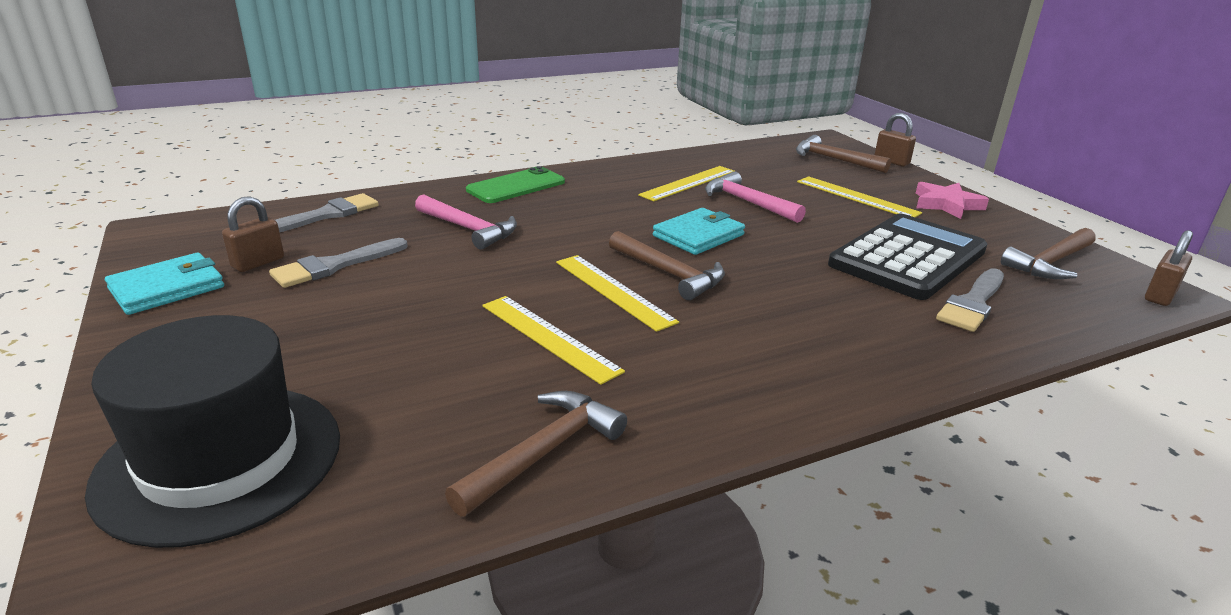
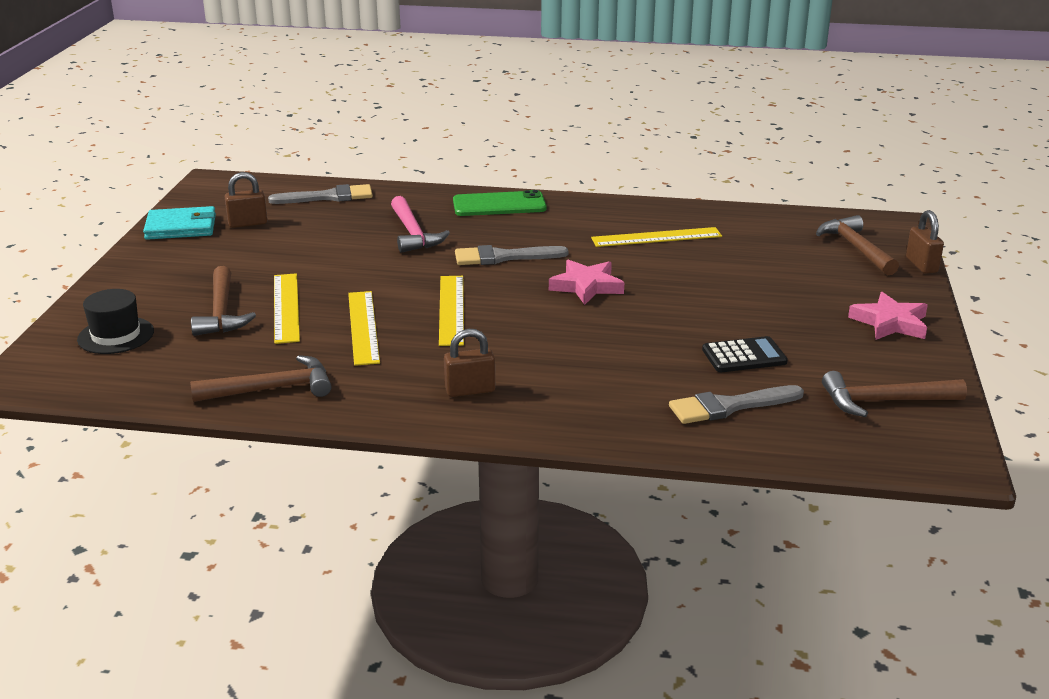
camera: 35 degrees right, 0 degrees up
black hat [85,315,340,548] -> black hat [77,289,154,354], size x0.52
grey brush [269,238,408,288] -> grey brush moved to [455,245,568,265]
brown hammer [609,231,725,300] -> brown hammer moved to [191,266,256,336]
turquoise wallet [653,208,745,255] -> pink star [549,260,624,305]
pink hammer [705,171,806,223] -> none
yellow ruler [797,176,922,217] -> yellow ruler moved to [274,273,300,344]
black calculator [828,214,987,300] -> black calculator [702,336,788,372], size x0.48
brown padlock [1145,230,1193,306] -> brown padlock moved to [444,329,495,397]

